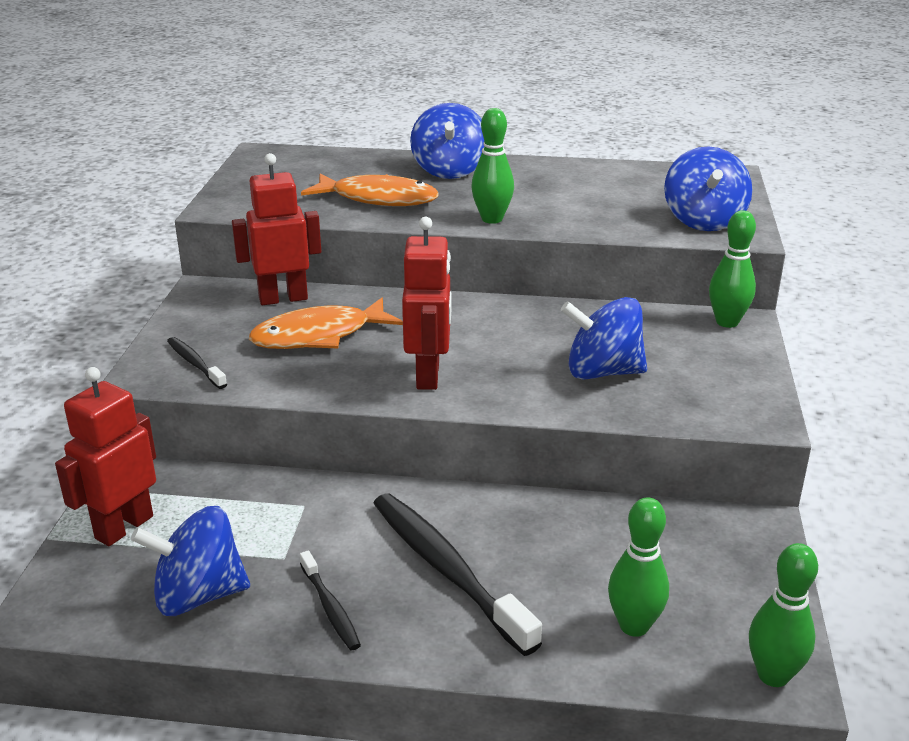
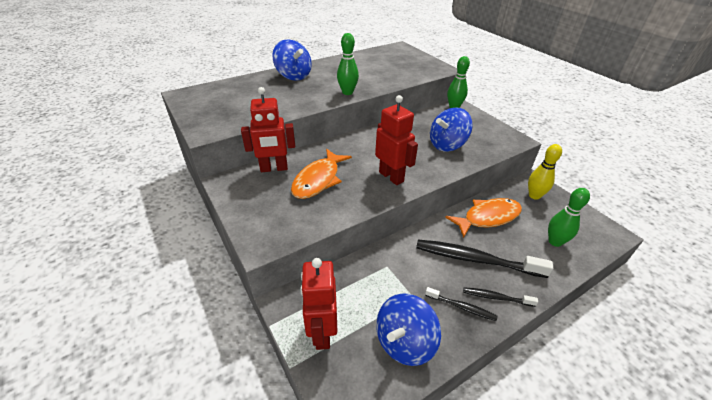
camera: 40 degrees left, 10 degrees up
black toothbrush [167,337,227,389] -> black toothbrush moved to [463,288,538,307]
red robot [232,153,322,305] -> red robot turned 135 degrees counterclockwise [241,87,295,172]
orange fish [301,173,439,206] -> orange fish moved to [445,198,522,238]
blue spinning top [664,146,753,231] -> none
green bowling pin [749,543,818,687] -> none
none -> yellow bowling pin [528,144,562,200]

